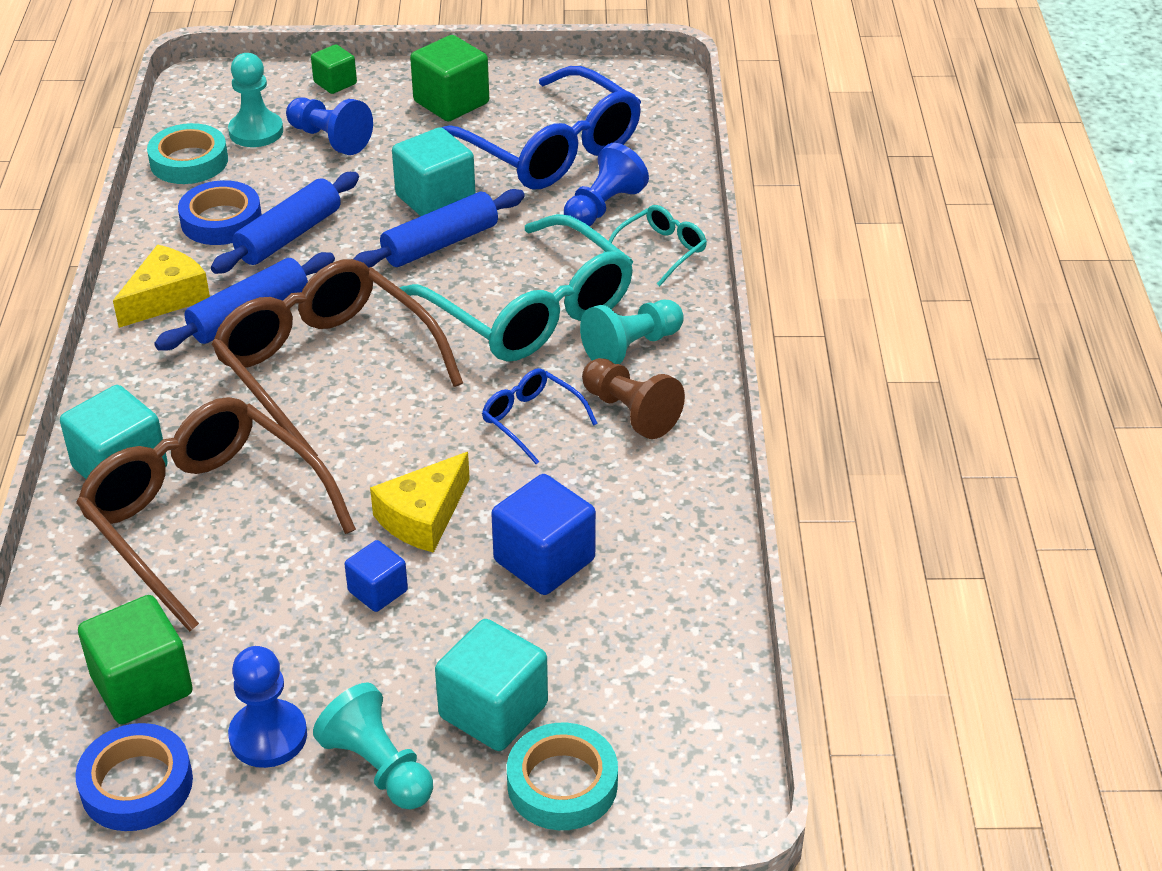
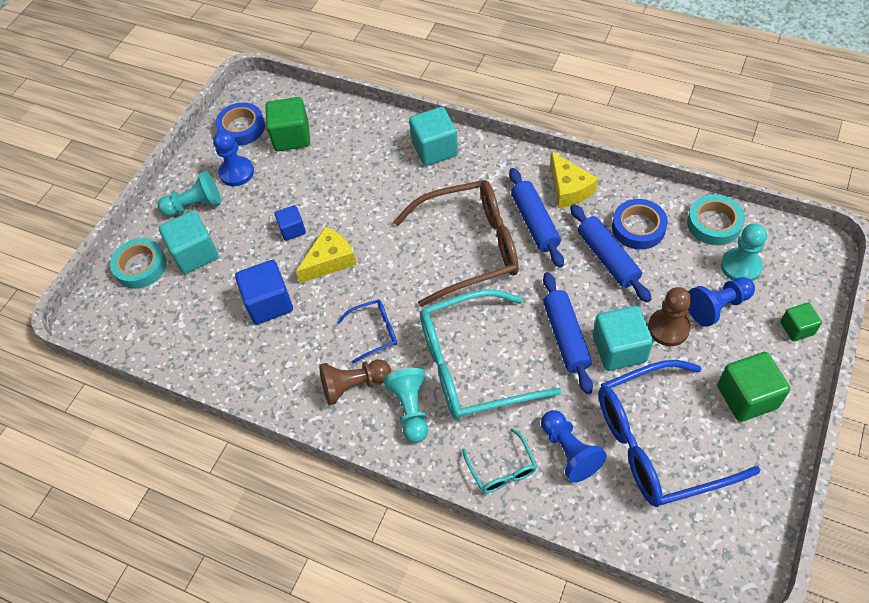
camera: 120 degrees right, 15 degrees up
brown glasses [76,397,356,632] -> none
yellow cheese [370,452,470,553] -> yellow cheese turned 75 degrees clockwise [296,226,357,283]
none -> brown pawn [648,287,691,346]

